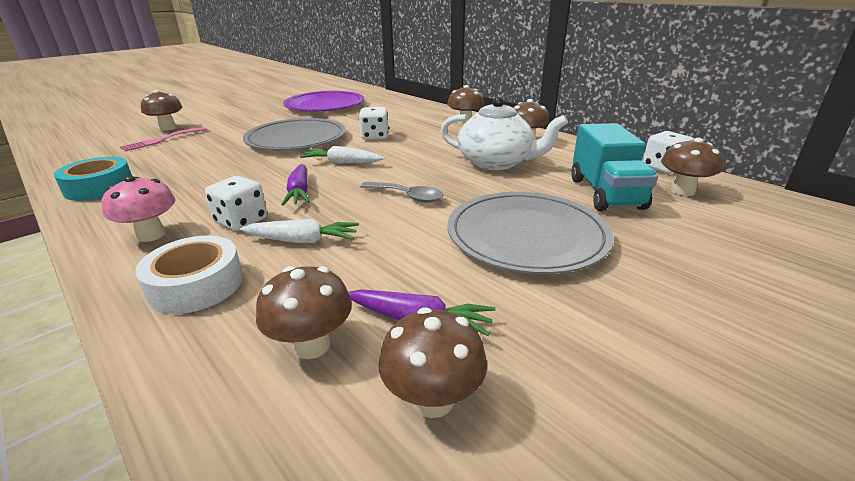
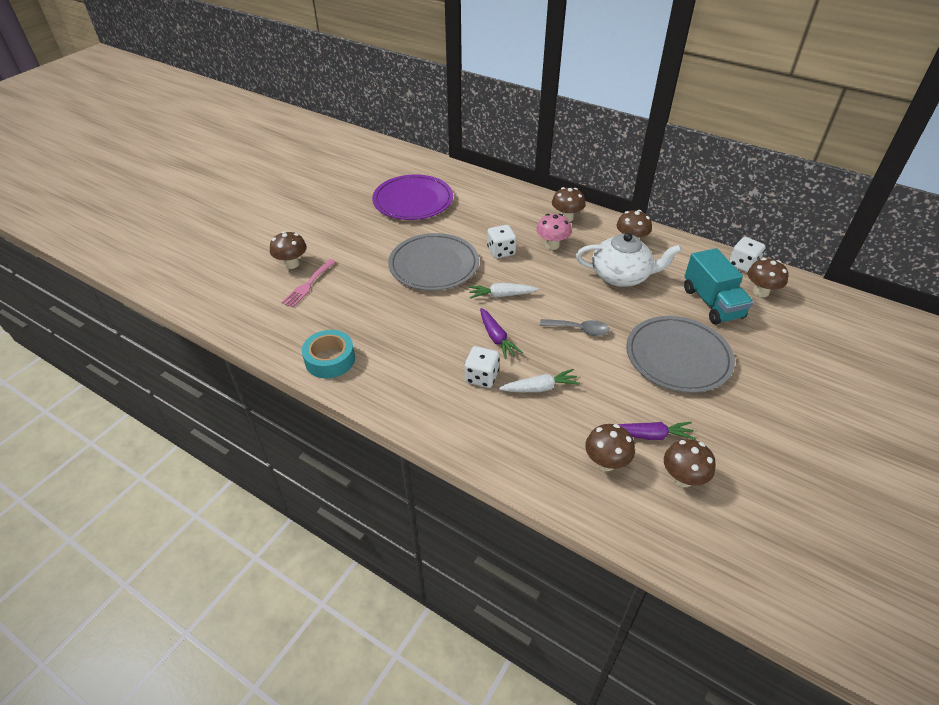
camera: 15 degrees left, 15 degrees up
pink mushroom [101,176,176,242] -> pink mushroom moved to [536,214,572,250]
white tape [135,236,243,314] -> none

